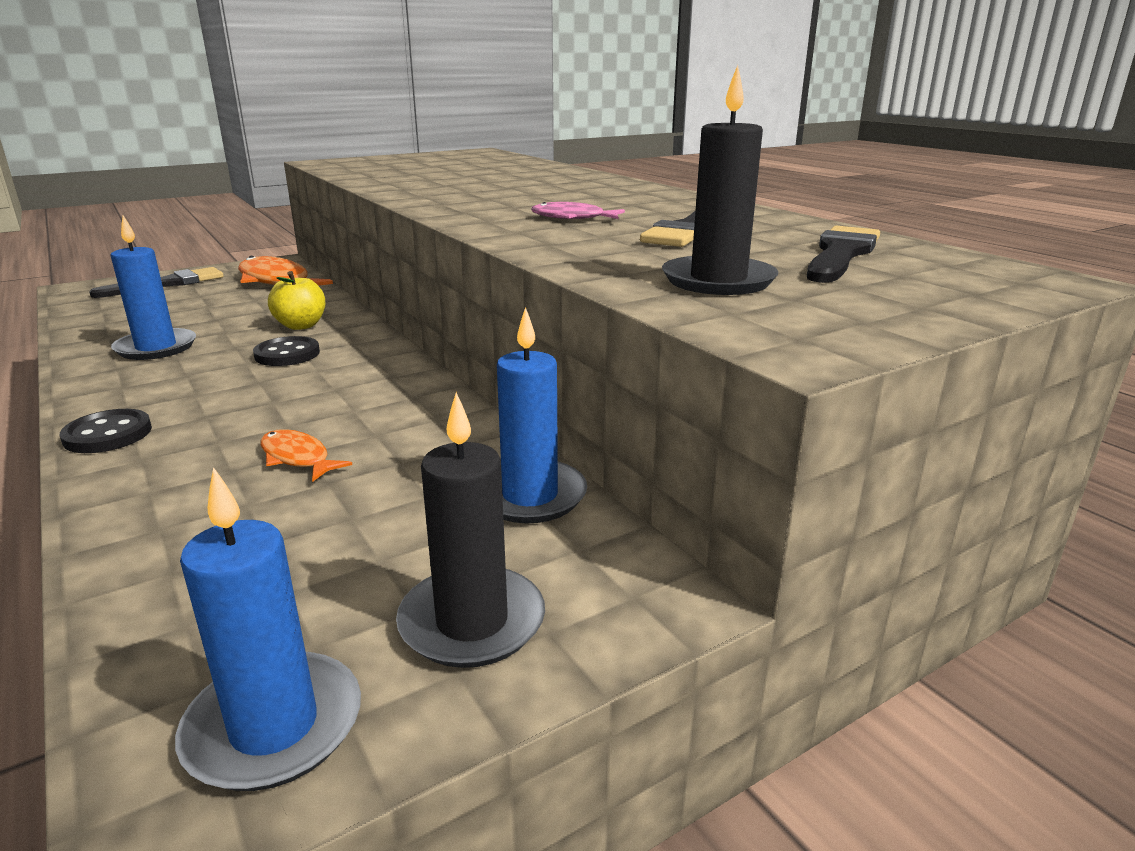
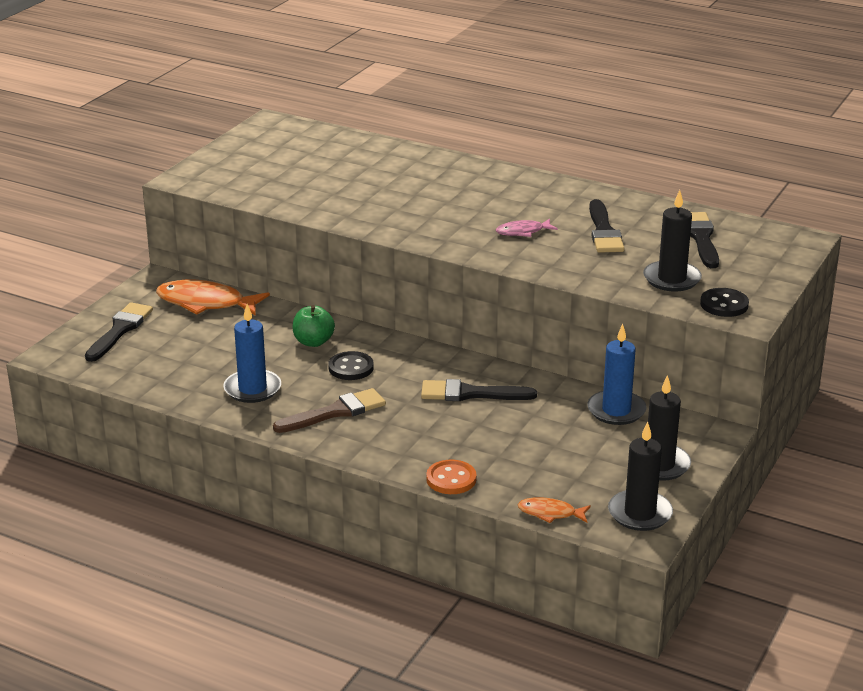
camera: 30 degrees left, 5 degrees up
black button [60,409,152,453] -> black button moved to [700,288,749,317]
blue candle [175,467,361,791] -> black candle [608,422,673,531]
orange fish [260,429,352,482] -> orange fish moved to [517,497,591,523]
yellow apple [268,271,325,330] -> green apple [293,305,335,347]
none -> brown brush [273,388,386,433]
none -> black brush [421,379,537,401]
none -> orange button [426,460,476,494]

